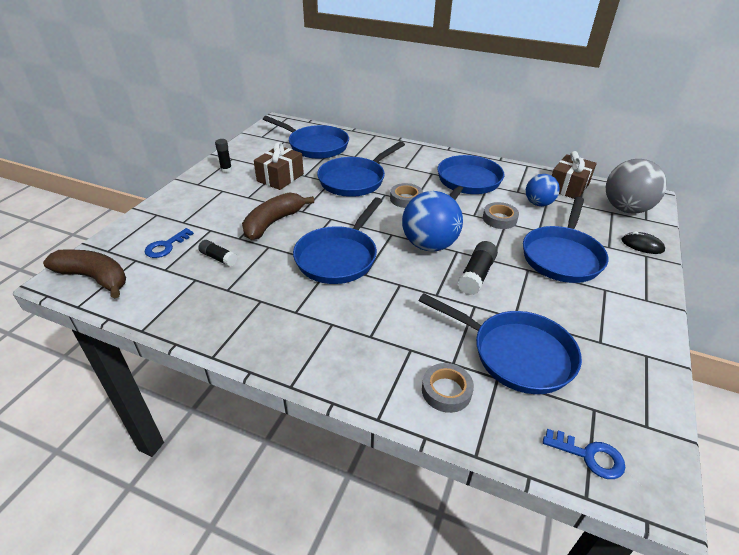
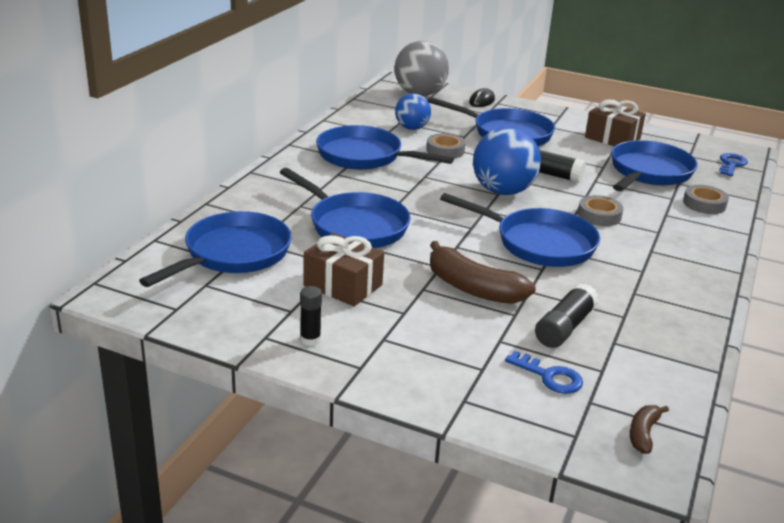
camera: 90 degrees left, 10 degrees down
brown banana [43,249,126,299] -> brown banana [630,405,669,454], size x0.49
black glue stick [198,240,237,267] -> black glue stick [535,283,599,348], size x1.54
grey tape [390,183,423,208] -> grey tape moved to [578,195,624,226]
brown gift [552,151,597,199] -> brown gift moved to [585,99,646,146]

